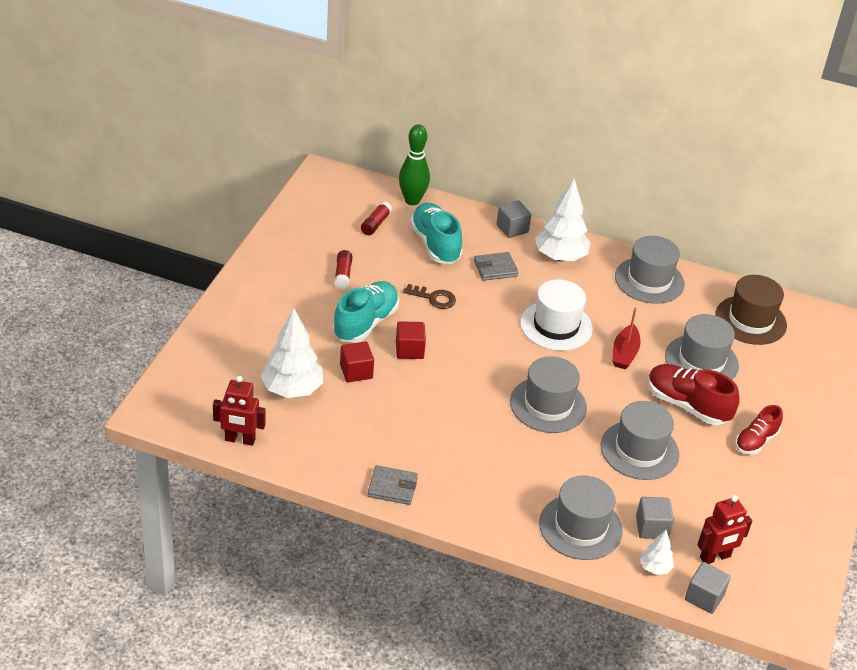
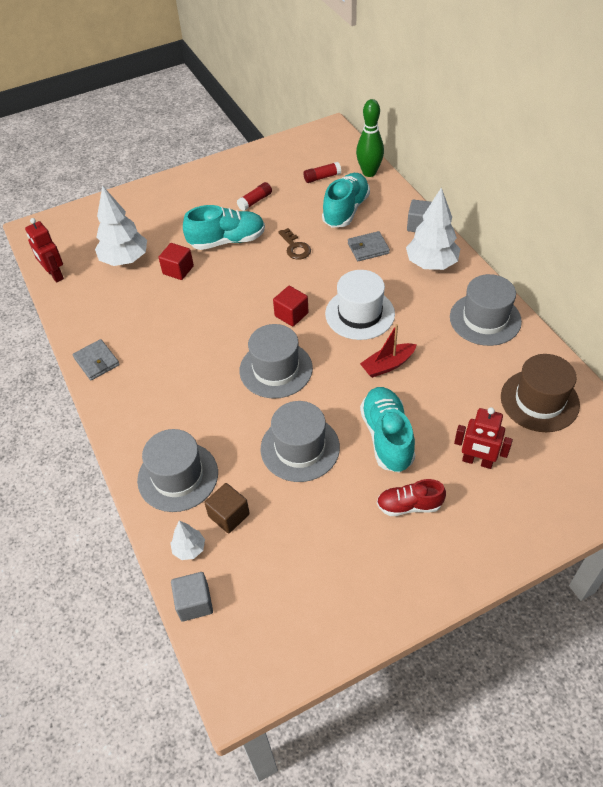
camera: 50 degrees right, 10 degrees up
red cube [396,321,426,359] -> red cube moved to [273,286,309,327]
grey wallet [474,252,519,281] -> grey wallet turned 45 degrees counterclockwise [348,231,390,261]
grey cube [636,497,674,539] -> brown cube [205,483,250,533]
red shoe [648,364,740,425] -> turquoise shoe [360,387,415,473]
grey hat [665,314,739,380] -> none
red robot [697,495,752,564] -> red robot moved to [454,407,513,469]

